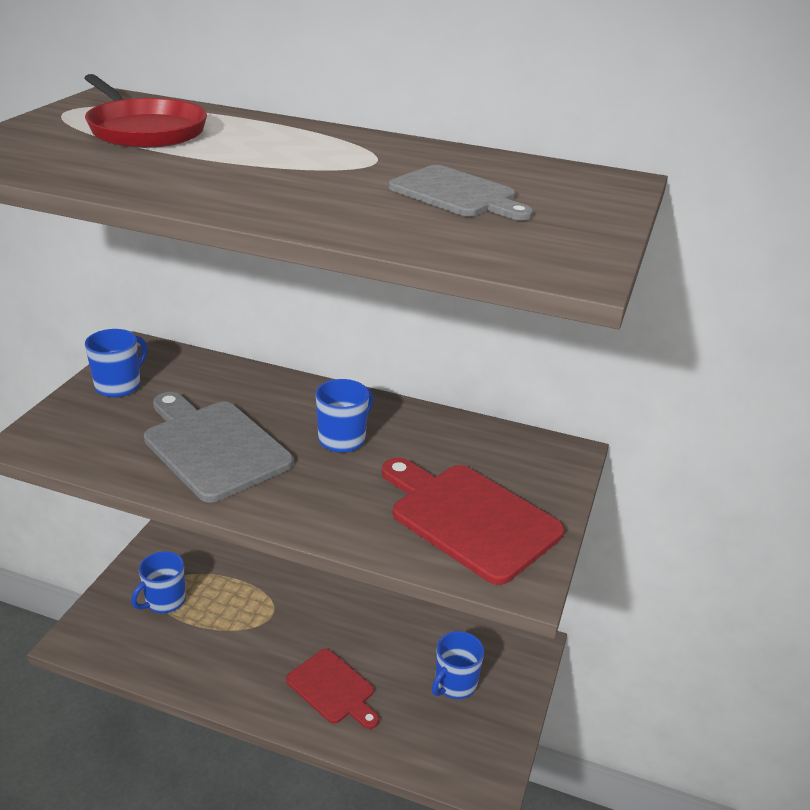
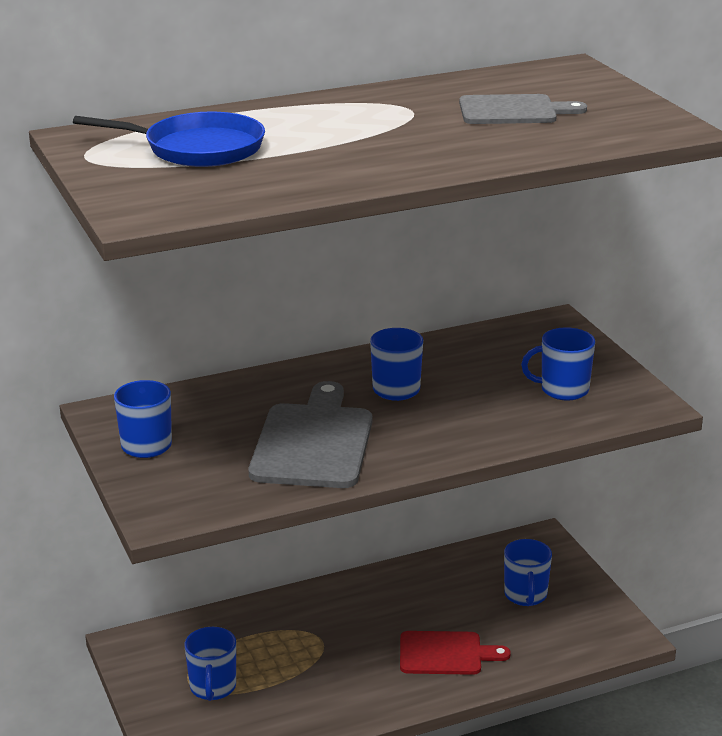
camera: 40 degrees left, 5 degrees down
red pan [84,74,207,148] -> blue pan [73,112,265,167]
grey cutting board [144,392,293,503] -> grey cutting board turned 90 degrees clockwise [249,381,372,488]
red cutting board [382,458,564,585] -> blue mug [521,327,595,401]

